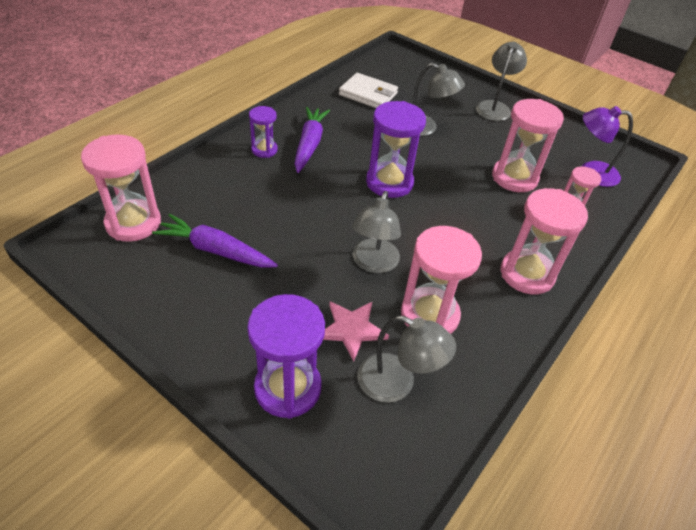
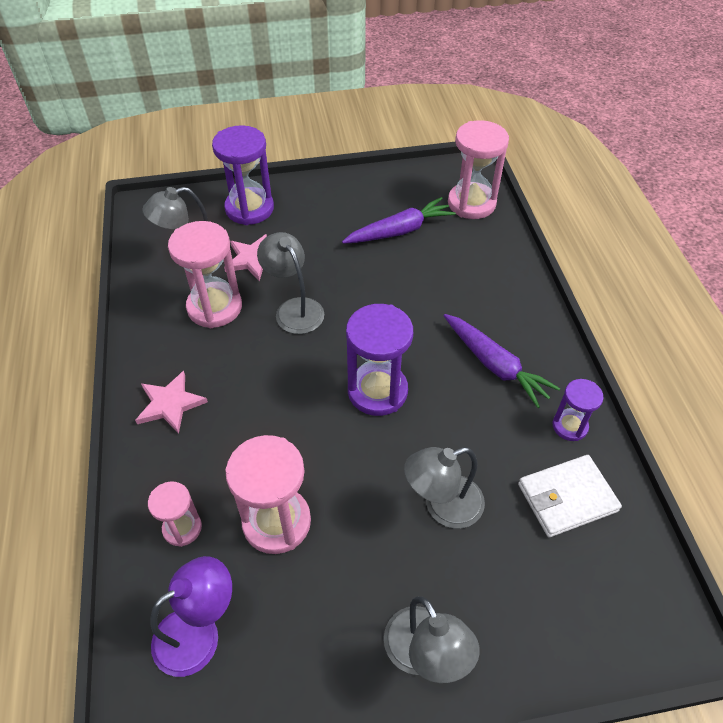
camera: 135 degrees right, 5 degrees up
purple hourglass [249,106,278,158] -> purple hourglass moved to [553,379,604,441]
pink hourglass [501,188,588,294] -> pink star [135,371,208,434]

